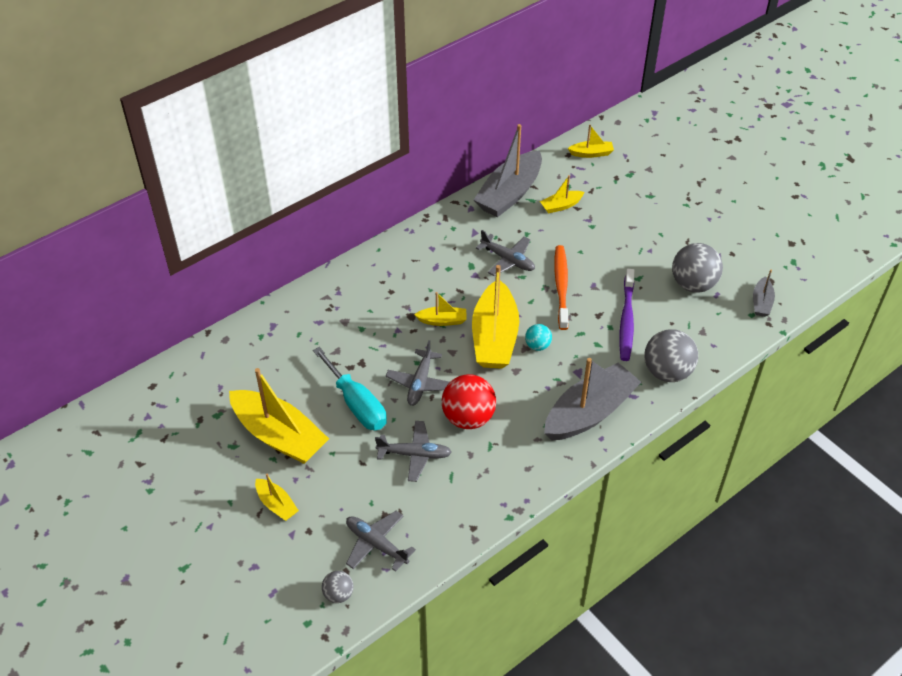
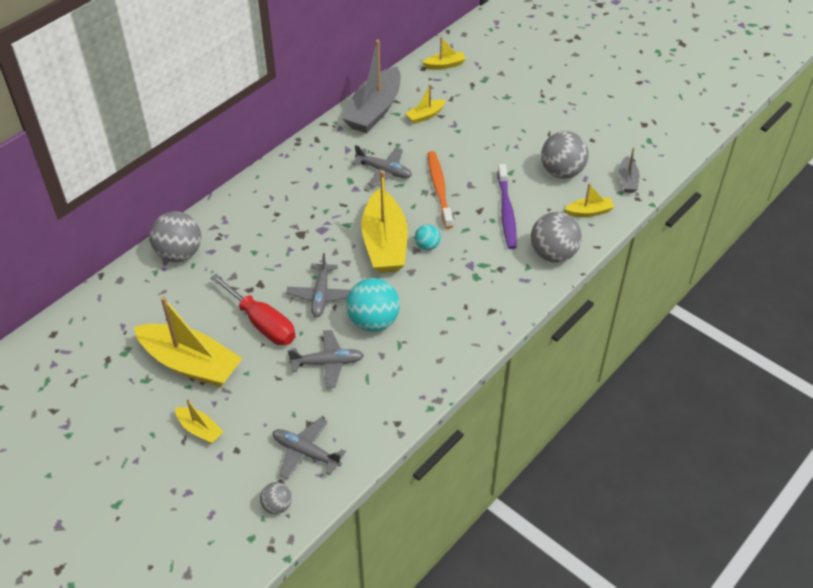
camera: 10 degrees left, 0 degrees up
turquoise screwdriver [313,347,387,430] -> red screwdriver [210,274,296,345]
yellow boat [414,292,467,326] -> yellow boat moved to [565,183,614,217]
red ball [442,374,496,429] -> turquoise ball [346,278,400,332]
grey boat [544,358,641,440] -> none
none -> grey ball [150,211,201,262]

